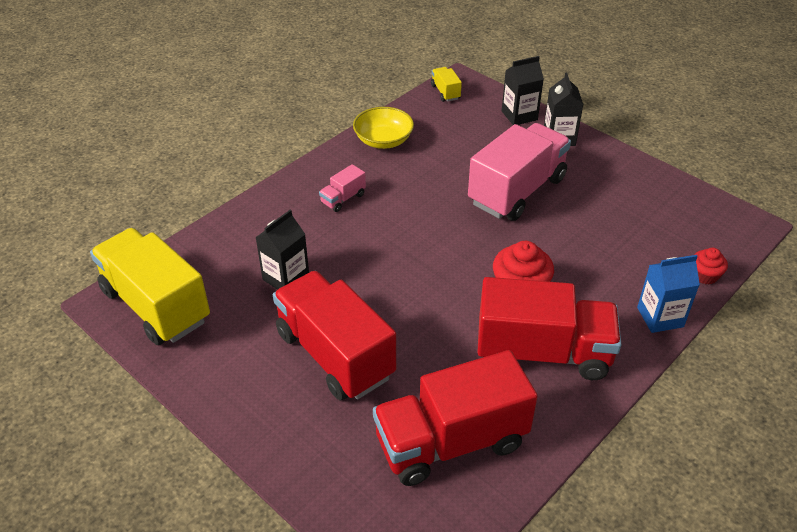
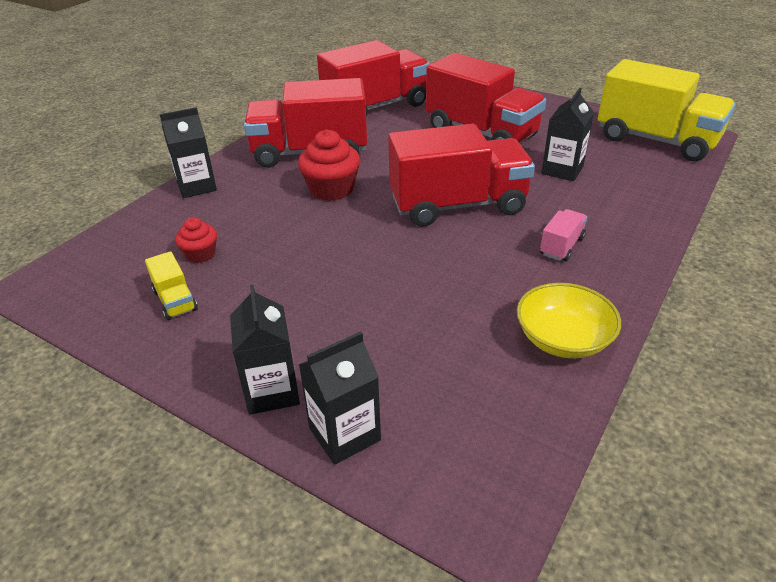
camera: 170 degrees right, 5 degrees down
yellow truck [431,67,462,102] -> yellow truck moved to [145,251,198,320]
pink truck [468,123,571,221] -> none
blue carton [637,255,700,333] -> black carton [159,107,217,198]
red cupcake [694,248,728,284] -> red cupcake moved to [175,217,217,263]
none -> red truck [388,124,535,227]

